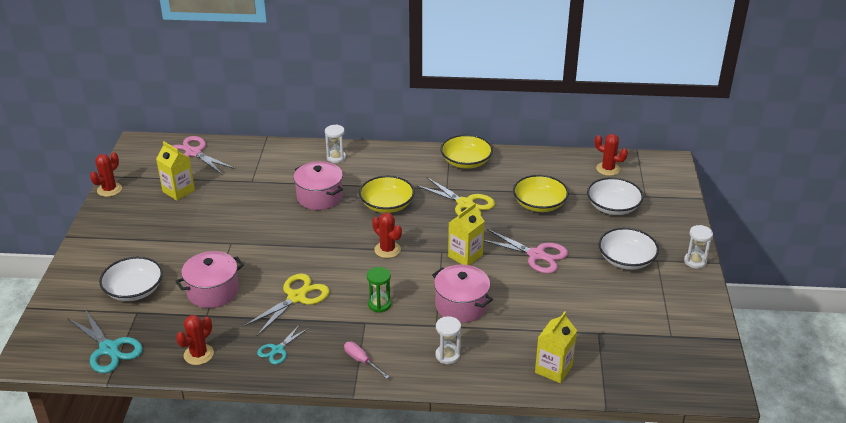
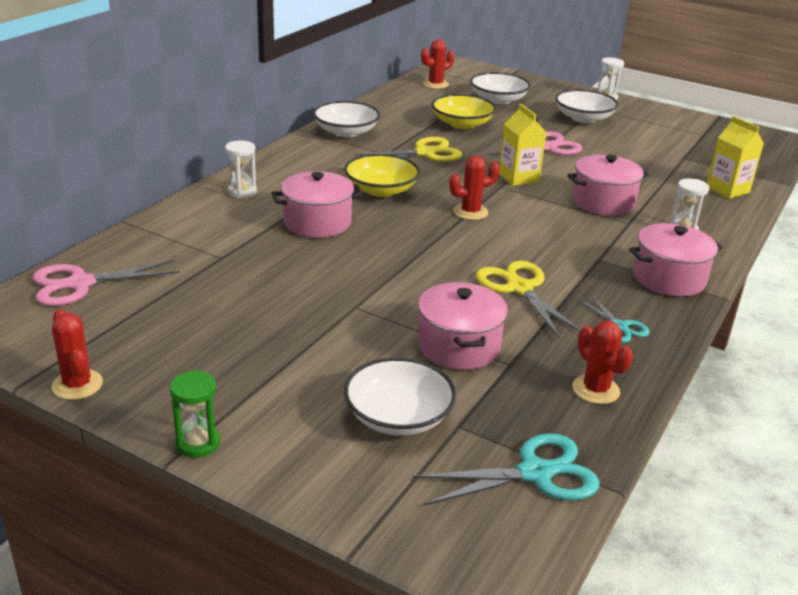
camera: 65 degrees left, 5 degrees down
yellow carton [156,141,195,201] -> none
pink screwdriver [344,342,389,379] -> pink pot [629,223,723,297]
green hourglass [367,267,391,313] -> green hourglass moved to [170,370,220,458]
yellow bowl [440,135,493,169] -> white bowl [313,101,380,137]

